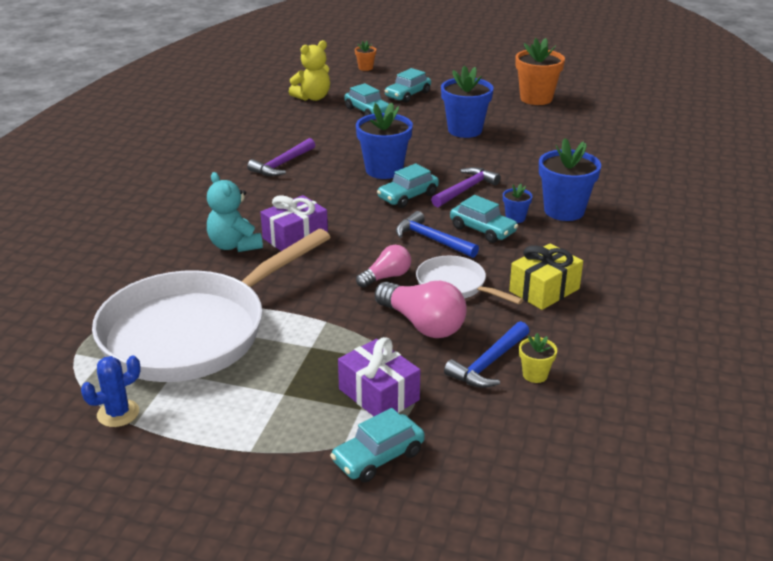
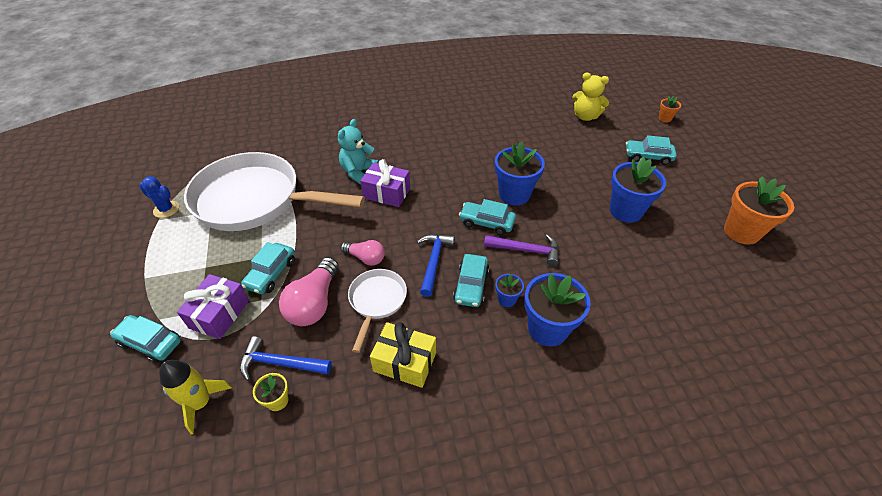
camera: 60 degrees right, 15 degrees up
purple hammer [247,138,315,176] -> none
turquoise car [344,83,389,116] -> turquoise car moved to [241,242,295,294]
none -> yellow rocket [159,360,232,434]

